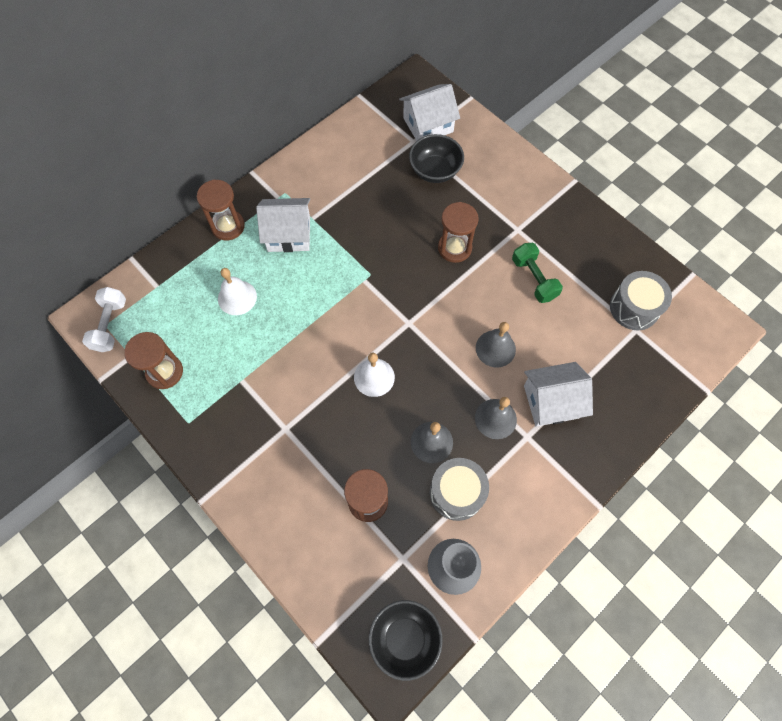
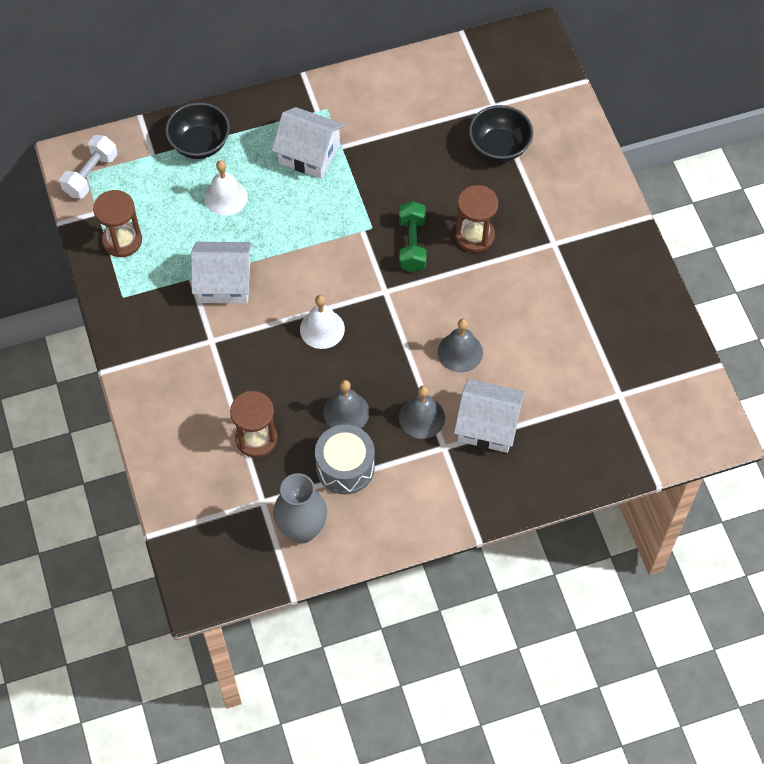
camera: 25 degrees right, 5 degrees down
brown hourglass [197,180,245,241] -> none
black bowl [369,600,443,681] -> black bowl moved to [165,102,230,159]
white house [399,84,460,141] -> white house moved to [191,242,252,303]
green dumbbell [512,243,563,303] -> green dumbbell moved to [399,201,427,272]
grey drum [610,271,672,330] -> none

